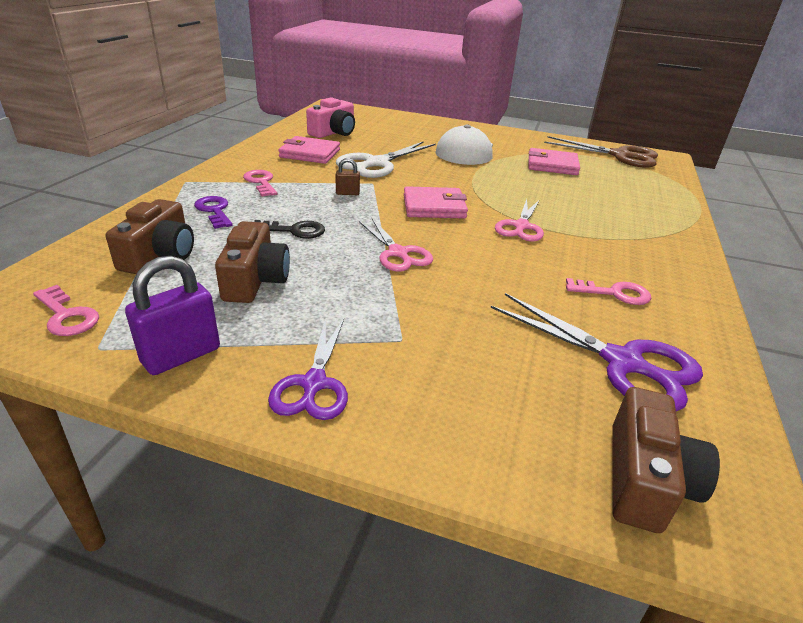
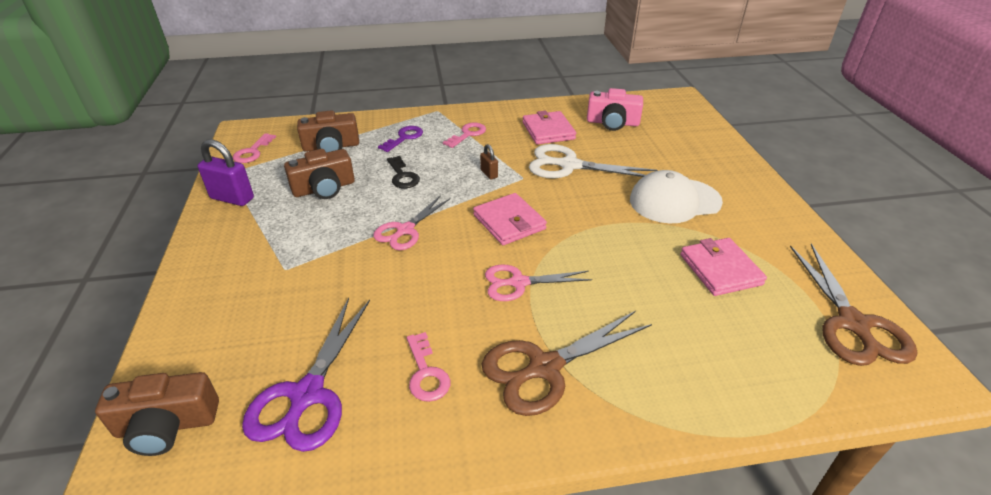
camera: 65 degrees right, 5 degrees up
purple scissors [268,319,348,420] -> none
none -> brown scissors [482,311,652,416]

